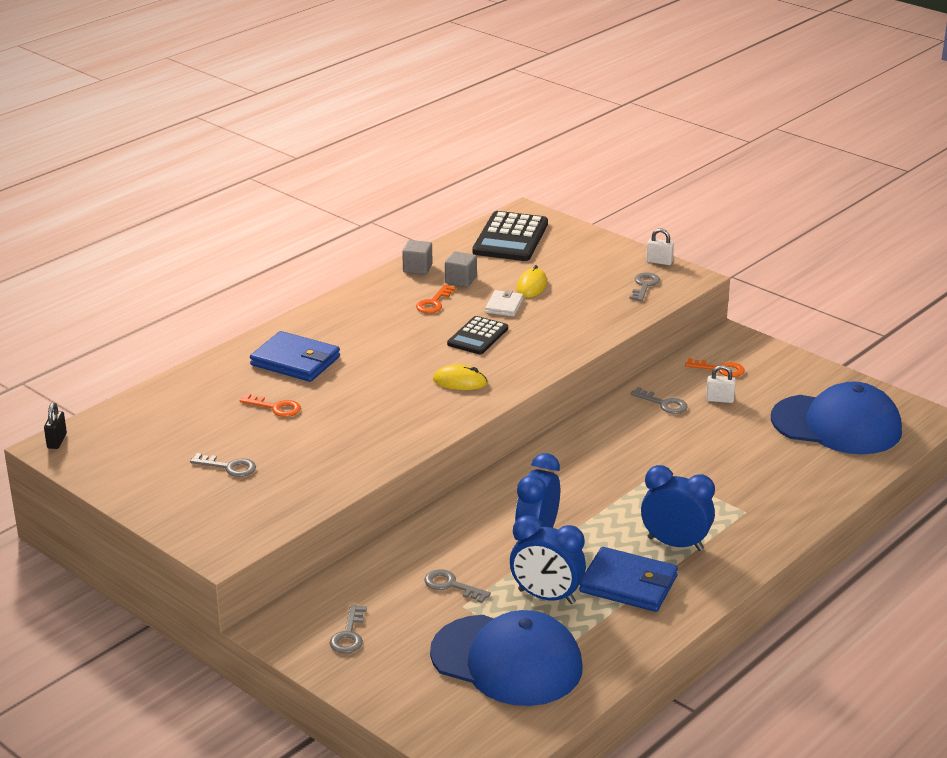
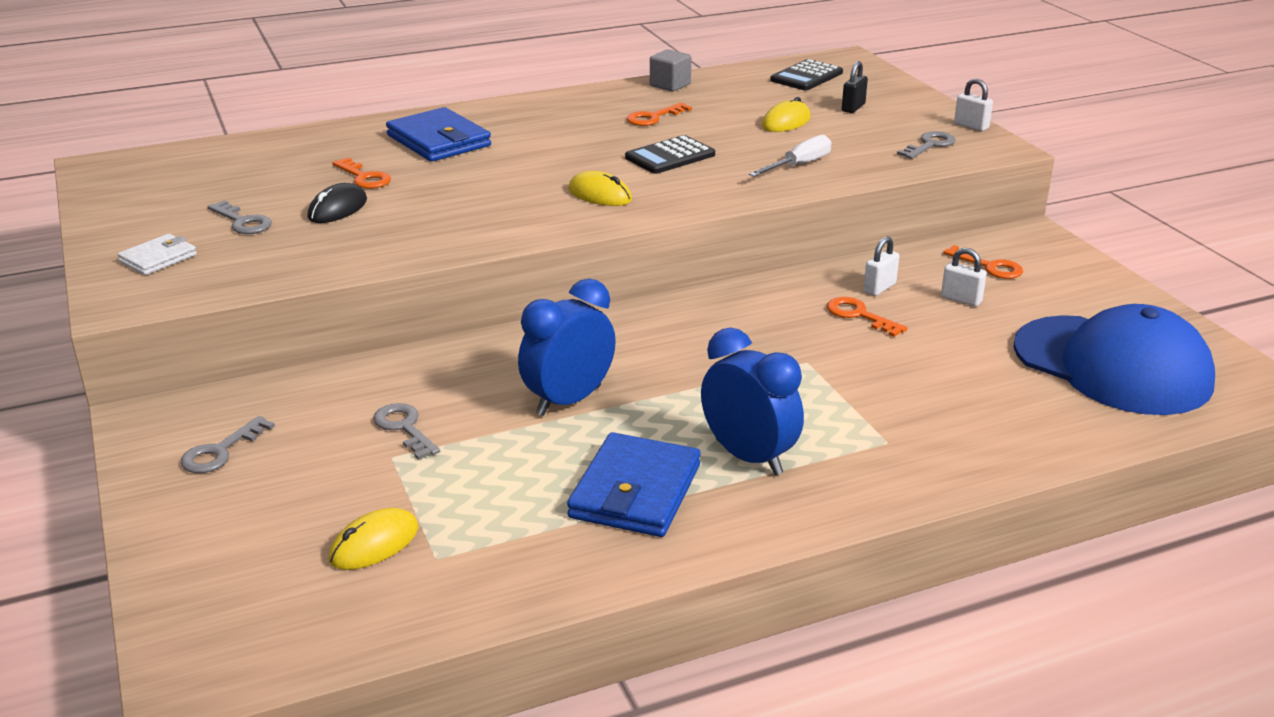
camera: 25 degrees right, 0 degrees up
black padlock [44,402,67,449] -> black padlock moved to [842,61,868,113]
blue cap [430,610,582,706] -> yellow mouse [329,508,418,570]
grey cube [445,251,477,287] -> none
black calculator [472,211,548,261] -> black calculator [770,59,843,90], size x0.62
white wallet [485,290,523,317] -> white wallet moved to [118,234,197,275]
blue clock [510,515,586,604] -> none
blue wallet [579,547,678,612] -> blue wallet turned 60 degrees clockwise [567,432,701,537]
grey key [631,387,688,414] -> white padlock [864,236,899,296]
none -> black mouse [308,183,367,223]
none -> white screwdriver [749,135,832,177]
none -> orange key [827,297,907,337]

